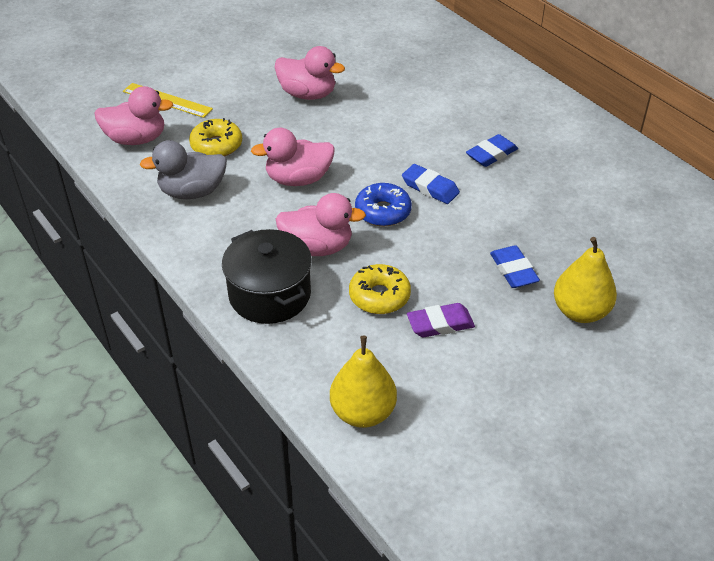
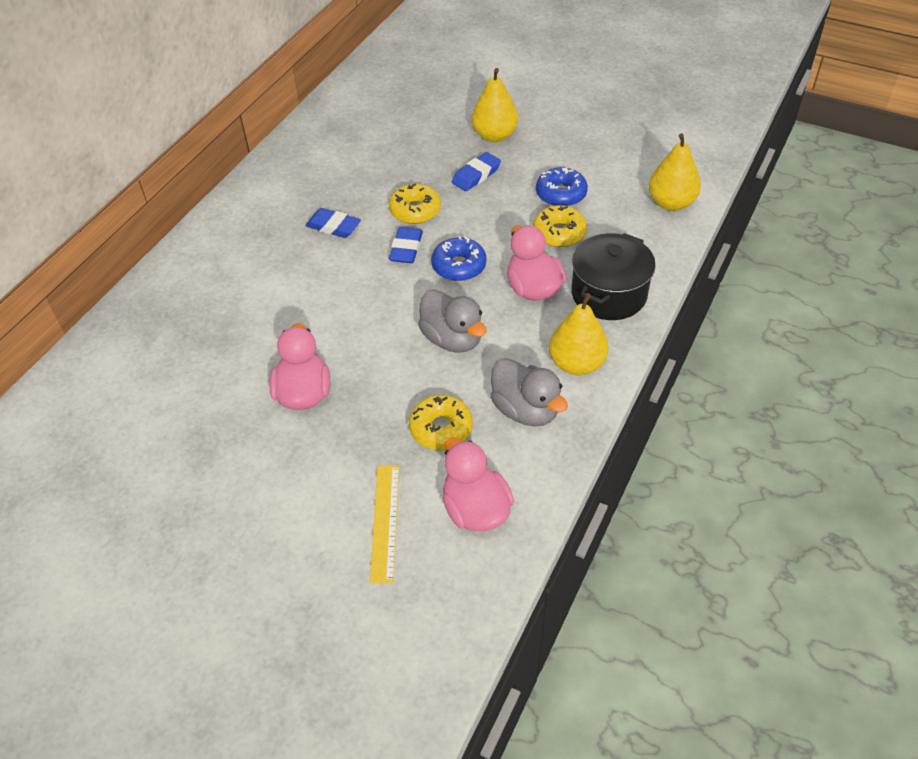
camera: 115 degrees left, 5 degrees up
pink duck [251,128,335,186] -> grey duck [418,289,487,353]
purple eraser [407,303,475,337] -> blue donut [536,167,588,206]
none -> yellow donut [389,184,441,224]
none -> yellow pear [549,293,609,375]

